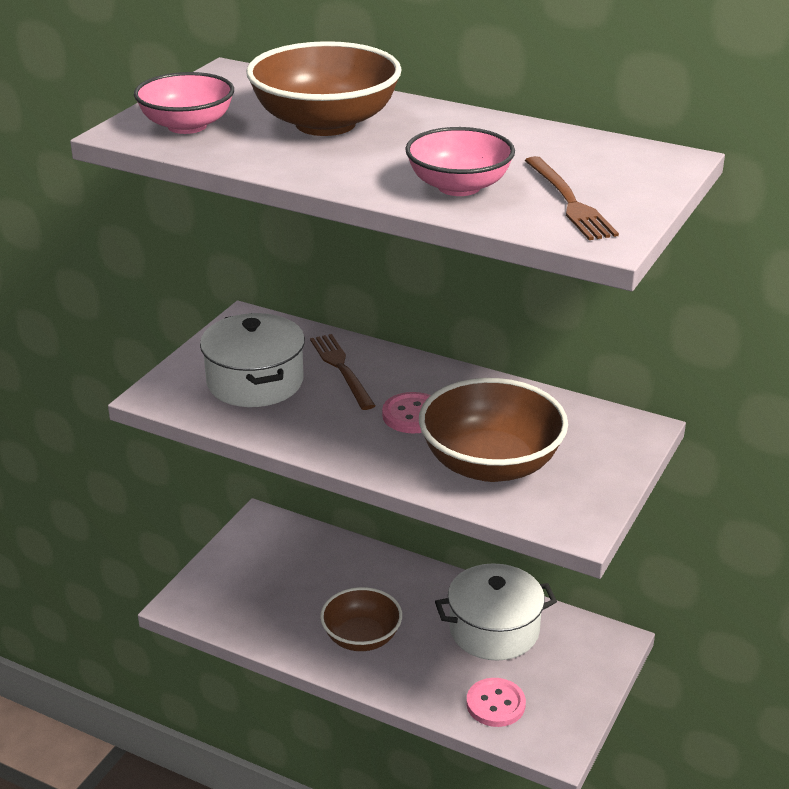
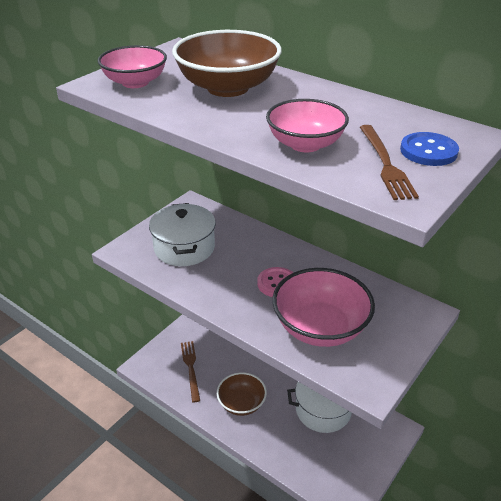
camera: 10 degrees right, 5 degrees up
brown fork [310,334,375,410] -> brown fork moved to [181,341,200,403]
brown bowl [419,378,568,482] -> pink bowl [272,268,375,347]
pink button [466,678,526,727] -> none
none -> blue button [400,132,459,166]

